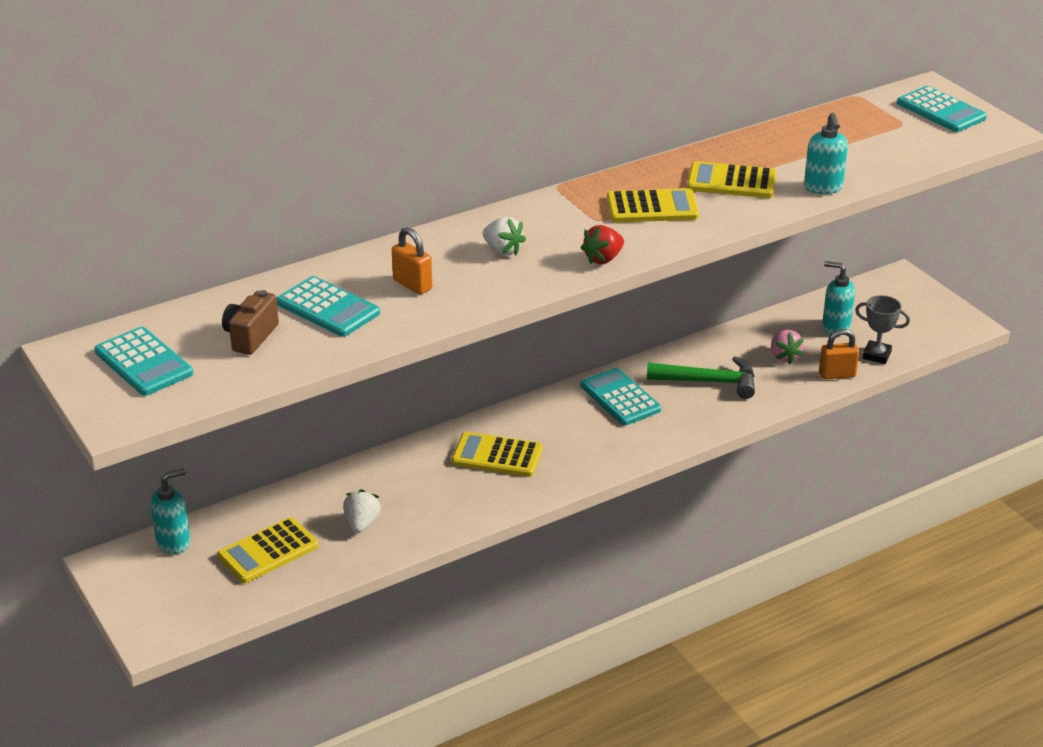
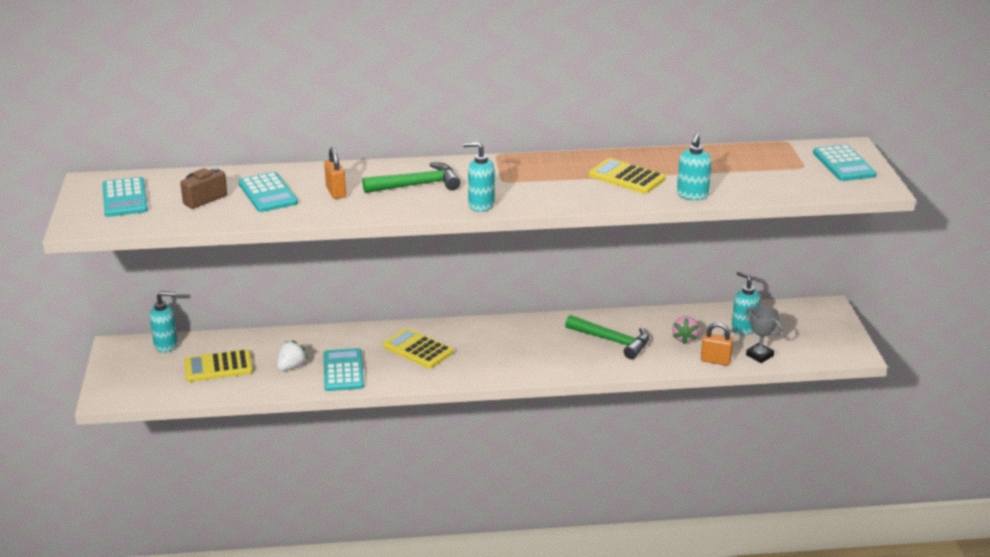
camera: 25 degrees right, 5 degrees down
white strawberry [483,217,526,256] -> green hammer [362,162,461,193]
turquoise calculator [580,368,661,425] -> turquoise calculator moved to [323,348,364,391]
red strawberry [581,225,624,264] -> turquoise soap dispenser [463,142,495,212]
yellow calculator [607,188,699,223] -> none

